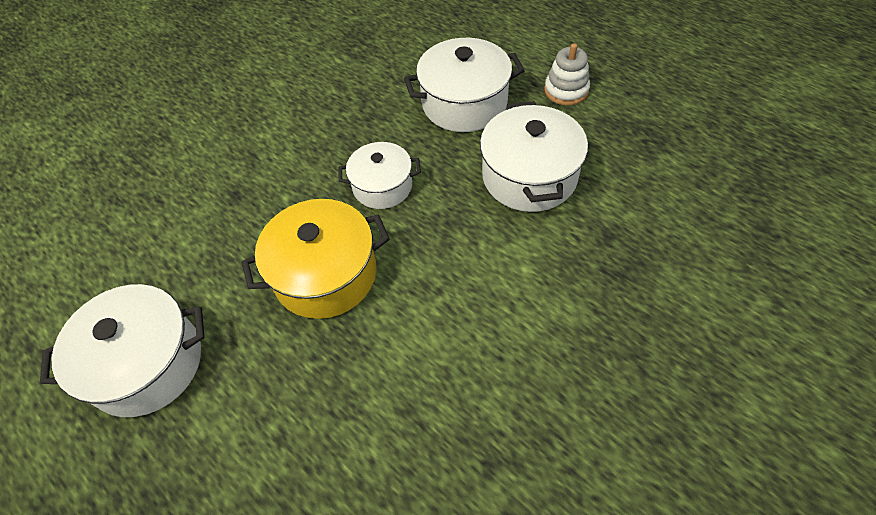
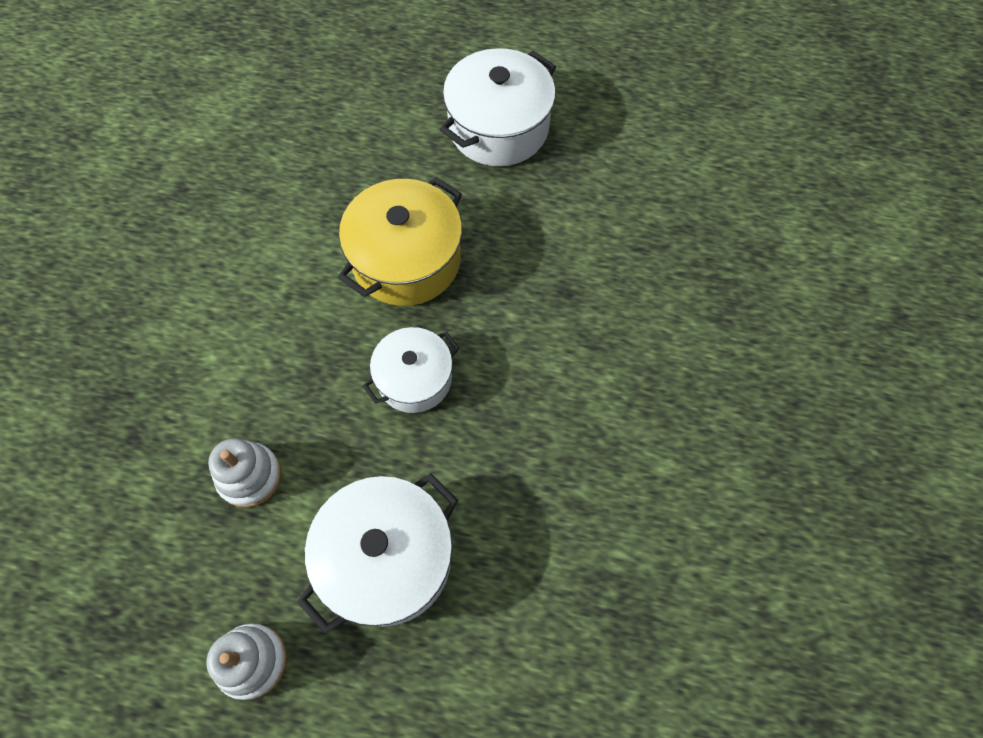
camera: 145 degrees right, 10 degrees up
white pot [480,101,588,212] -> white stacking toy [208,438,281,508]

